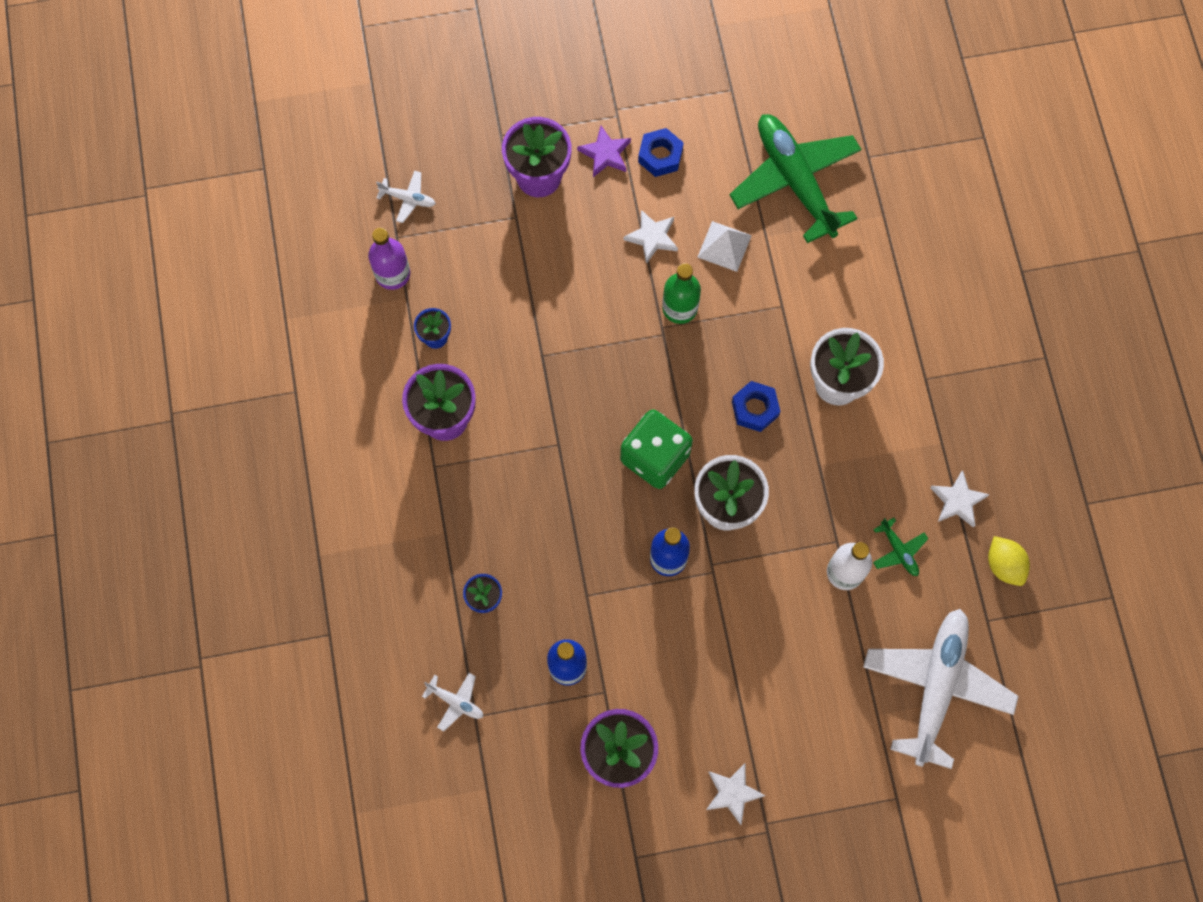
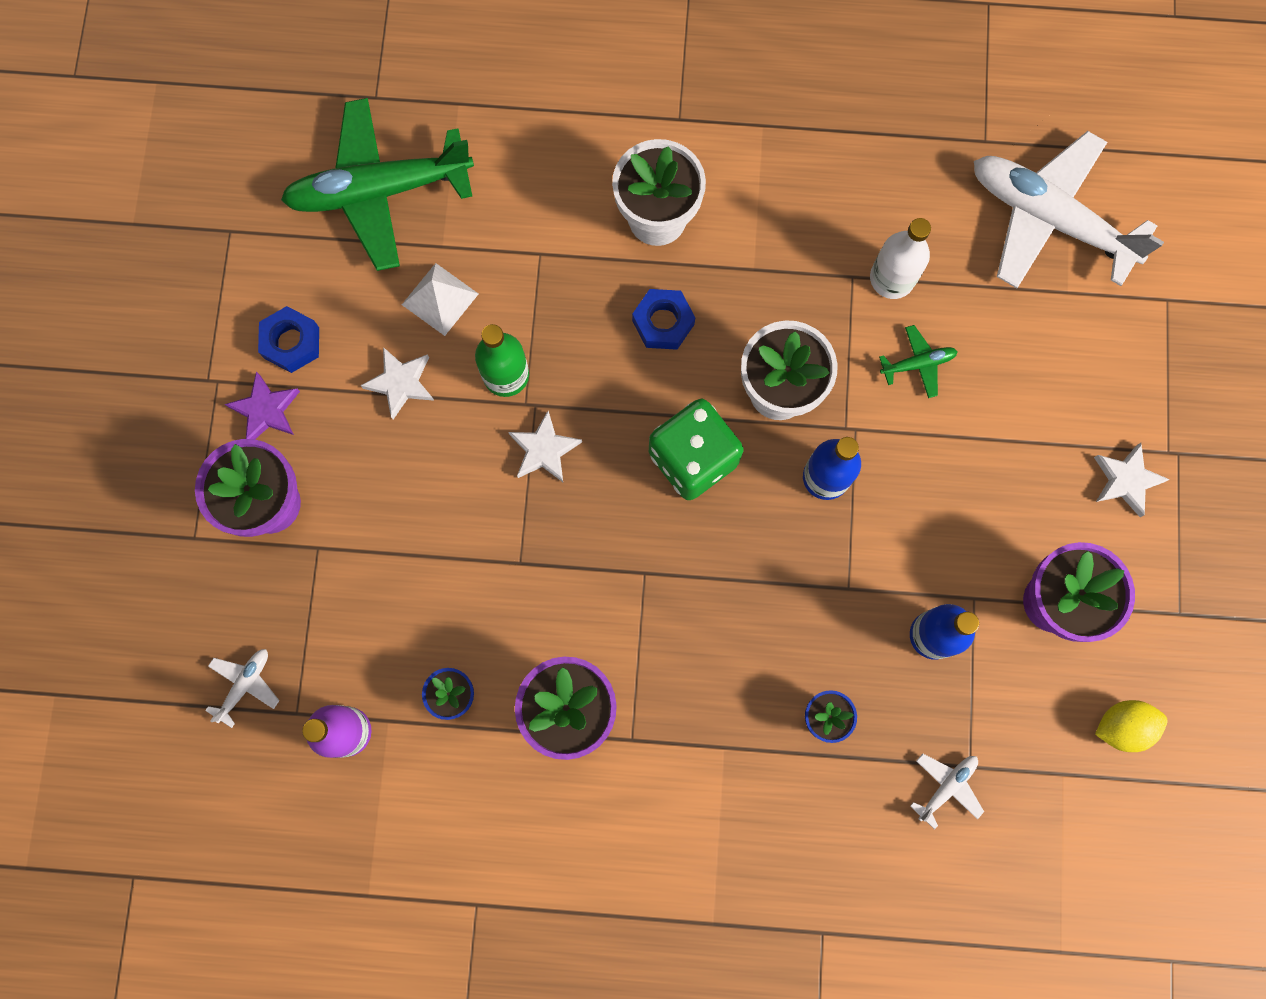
camera: 75 degrees left, 5 degrees up
green plane [873,518,929,576] -> green plane moved to [879,325,958,398]
white star [930,470,990,528] -> white star moved to [508,411,582,482]
yellow lemon [988,536,1030,586] -> yellow lemon moved to [1095,700,1168,752]

